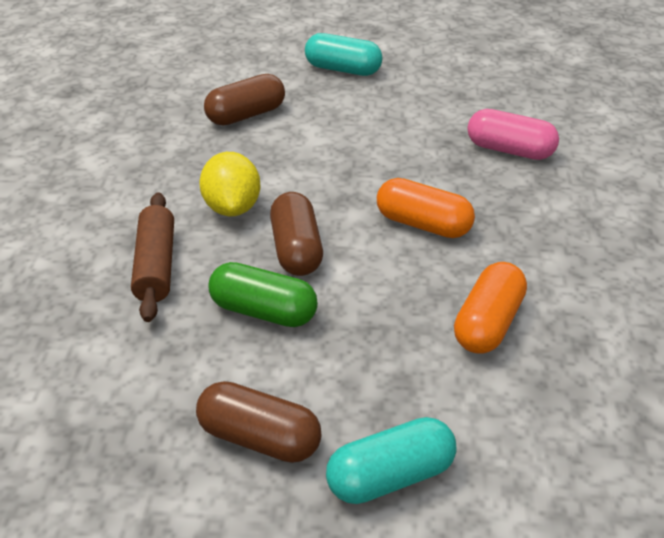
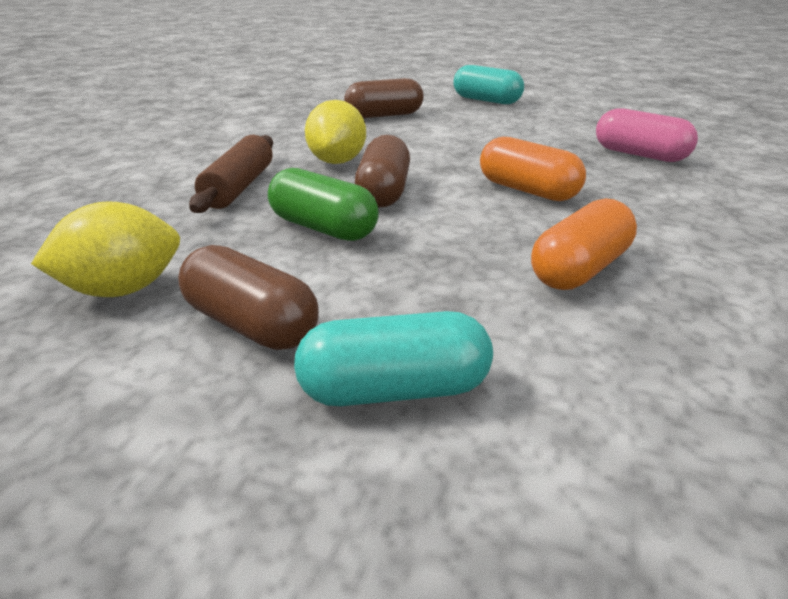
camera: 15 degrees right, 10 degrees down
none -> yellow lemon [31,201,180,297]

